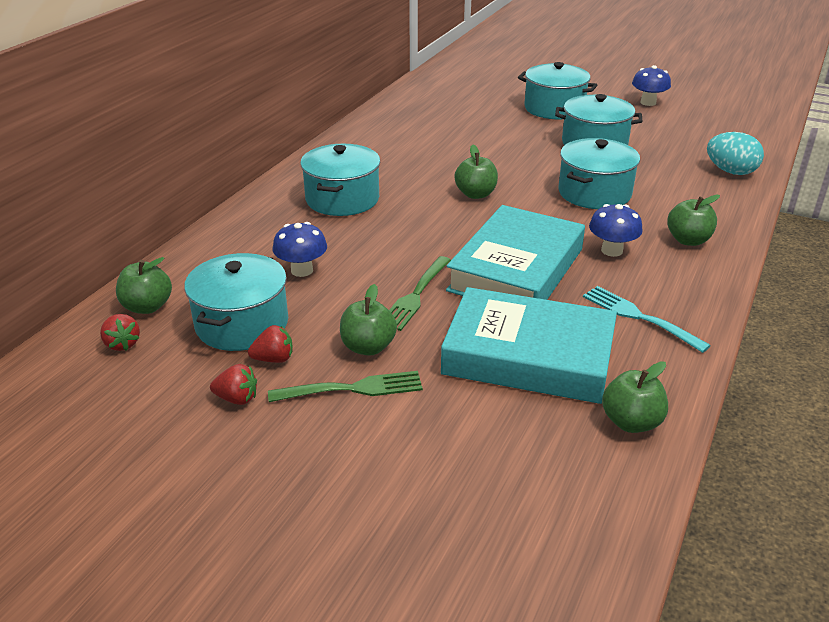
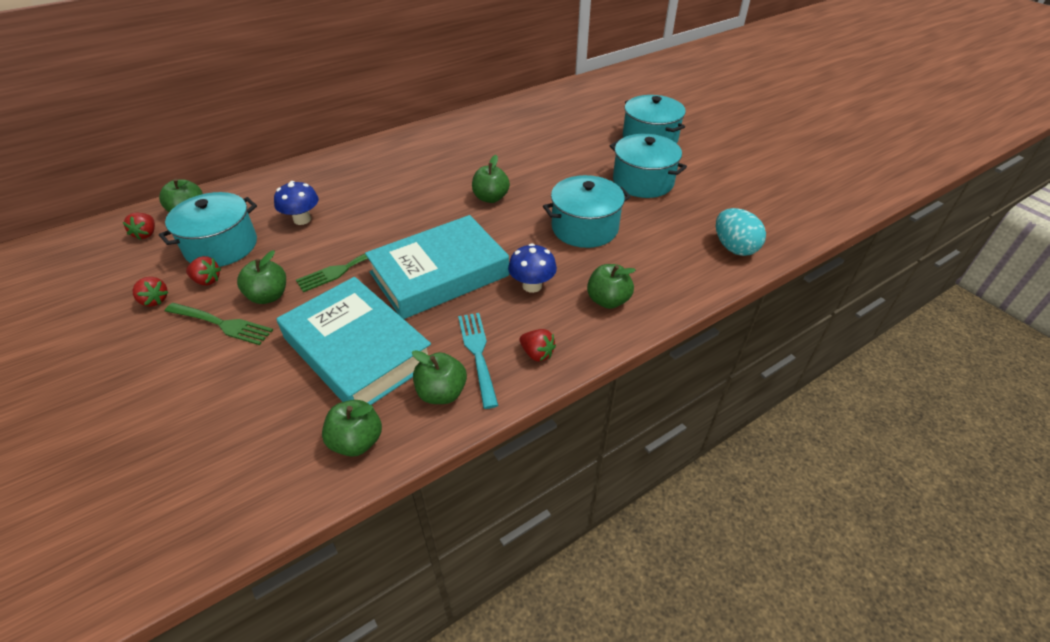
camera: 30 degrees right, 10 degrees up
turquoise pot [300,144,380,216] -> none
blue mushroom [632,65,671,106] -> none
none -> green apple [412,350,467,404]
none -> red strawberry [519,329,556,362]

